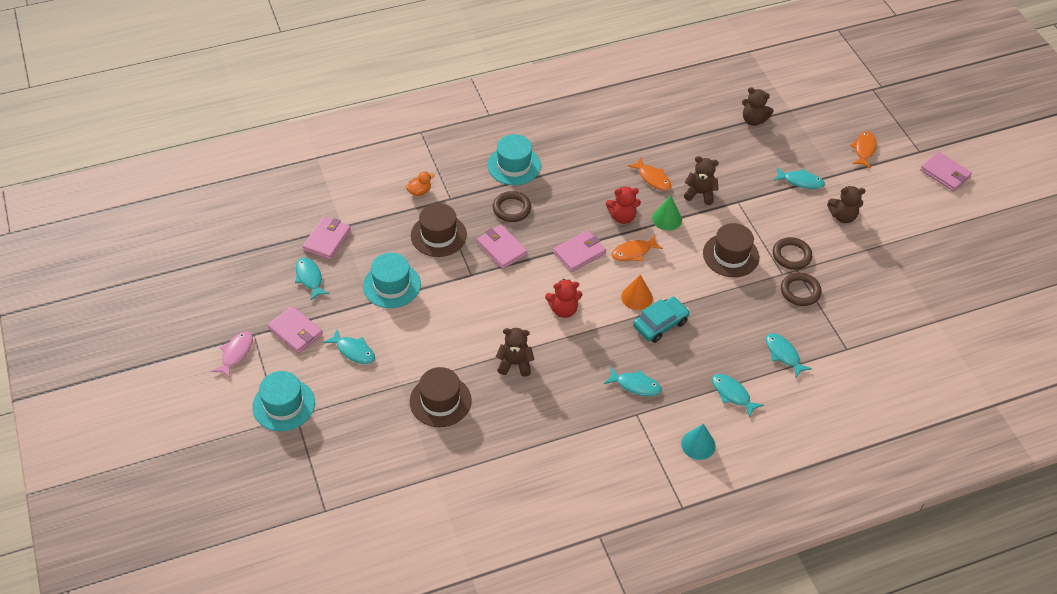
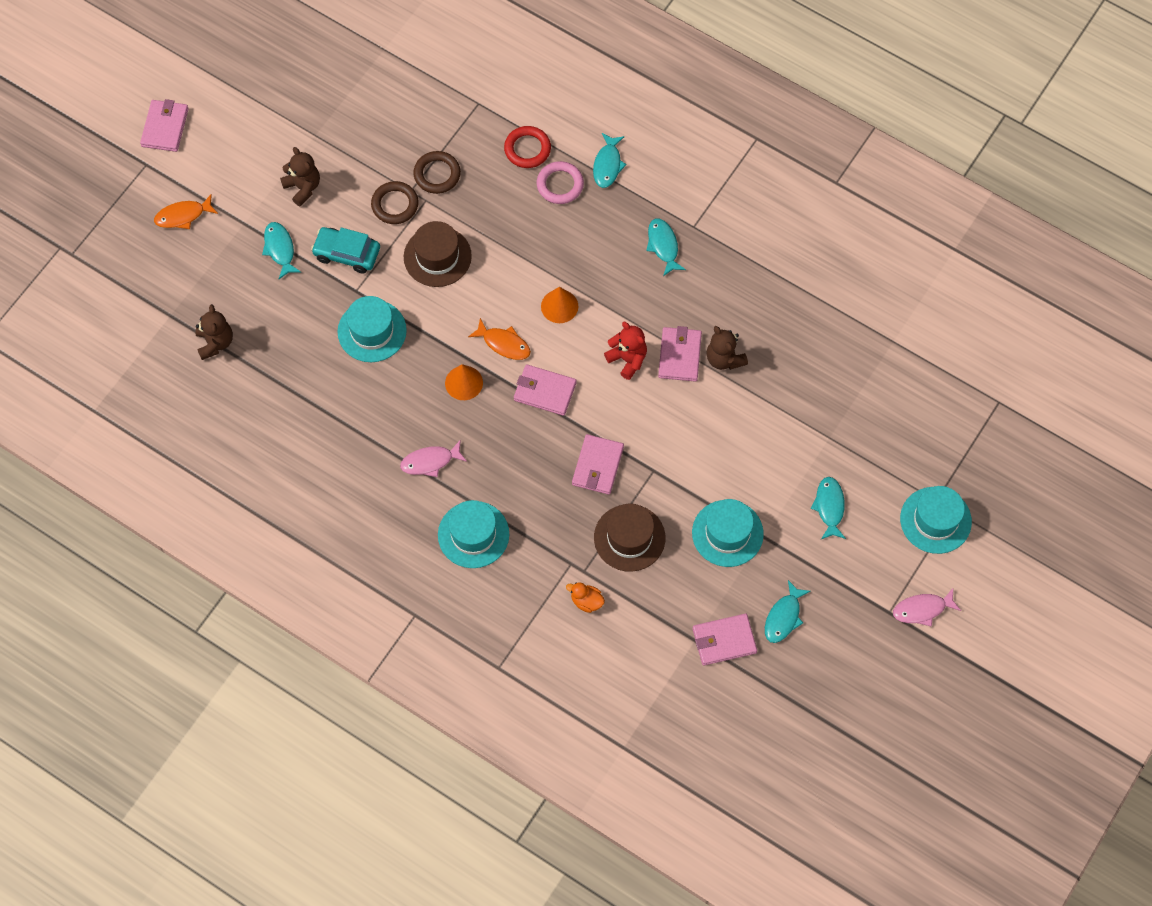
camera: 125 degrees left, 15 degrees up
pink wallet [267,306,323,354] -> pink wallet moved to [658,326,702,382]
brown hat [410,367,472,427] -> none
brown ring [493,191,531,222] -> none
red teddy bear [606,186,641,224] -> orange cone [445,364,483,400]
orange fish [628,158,671,191] -> none
turquoise car [633,297,690,343] -> turquoise car moved to [311,227,380,274]
green cone [652,196,682,231] -> none
turquoise cone [681,424,716,460] -> none
brown teddy bear [684,156,719,205] -> turquoise hat [338,296,407,362]
turquoise fish [766,333,812,378] -> red ring [504,126,551,168]
none -> pink fish [400,440,467,477]
none -> pink ring [537,161,584,204]

